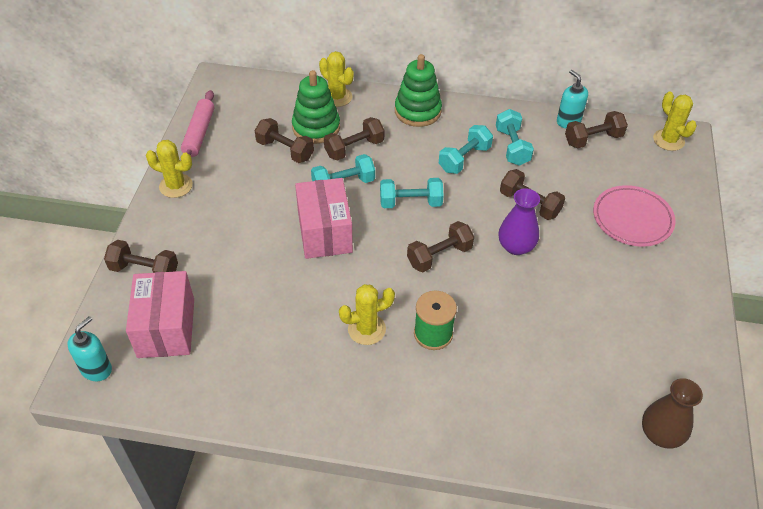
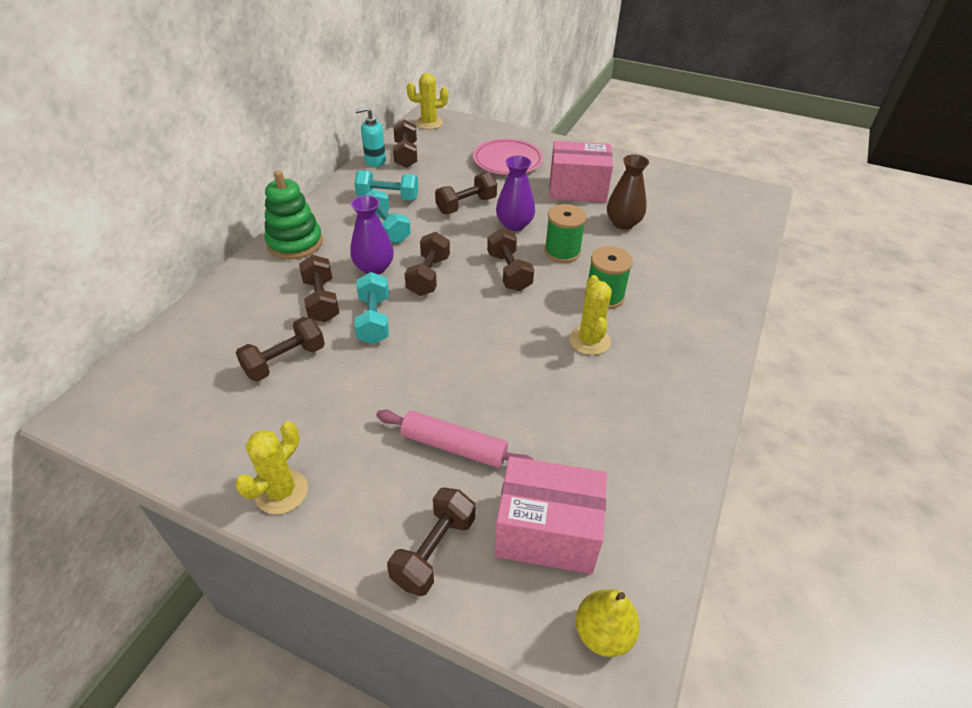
camera: 75 degrees left, 5 degrees down
turquoise soap dispenser [67,316,112,381] -> yellow pear [576,589,640,657]
pink rolling pin [181,90,214,157] -> pink rolling pin moved to [376,410,533,468]
green stacking toy [292,70,340,144] -> none
pink box [295,178,353,259] -> pink box moved to [550,141,613,203]
yellow cactus [319,51,354,107] -> none
turquoise dumbbell [380,178,444,208] -> brown dumbbell [405,232,450,296]
brown vase [642,378,703,449] -> brown vase moved to [607,154,649,230]
none -> purple vase [350,195,394,275]
none -> green spool [544,204,586,263]

